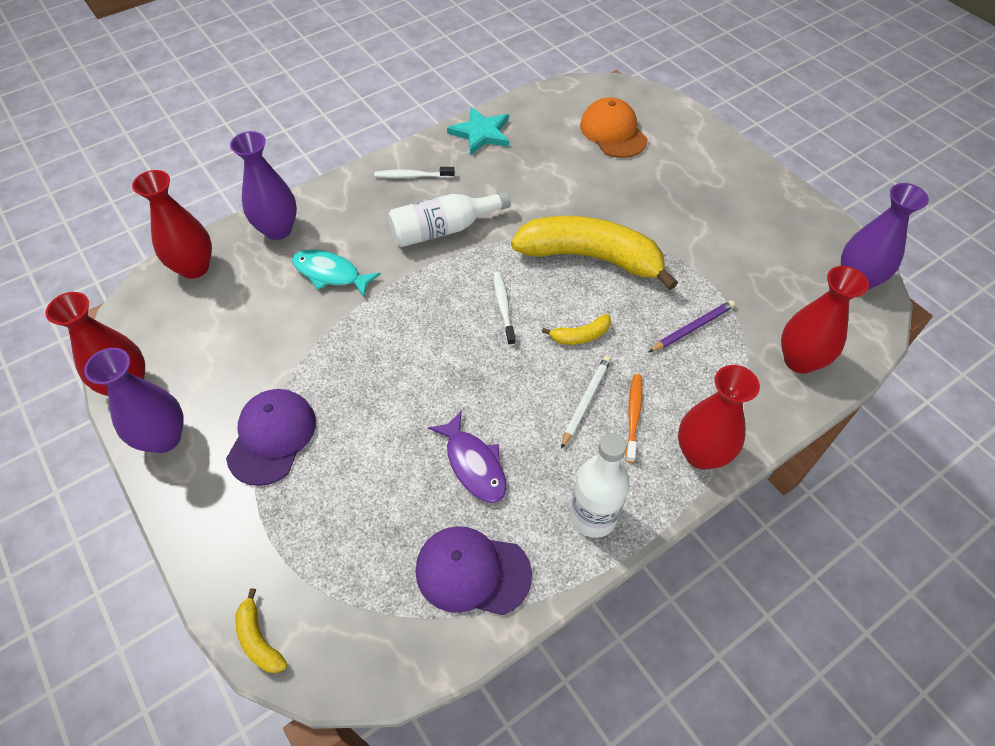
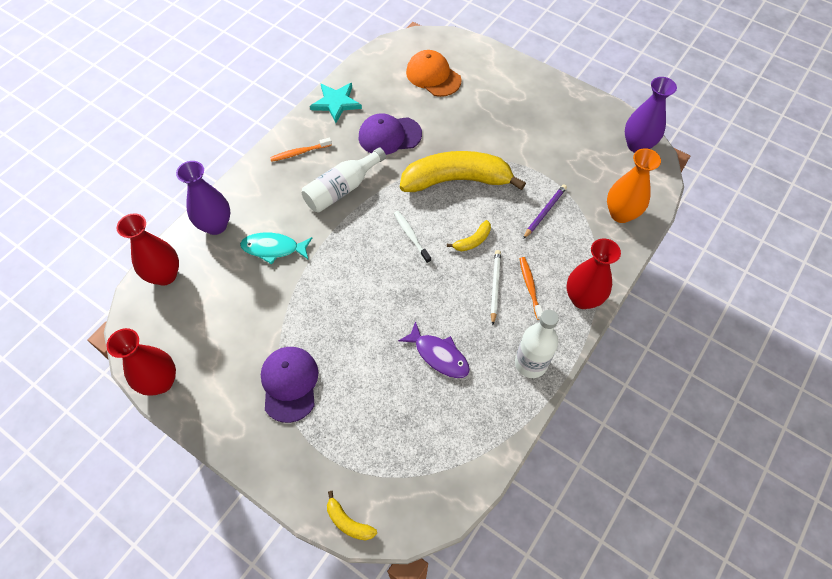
camera: 20 degrees left, 5 degrees up
purple vase [84,348,184,453] -> none
white toothbrush [374,167,455,178] -> orange toothbrush [270,137,332,162]
purple cap [415,526,532,615] -> purple cap moved to [359,113,422,155]
red vase [781,266,869,374] -> orange vase [607,148,661,223]

